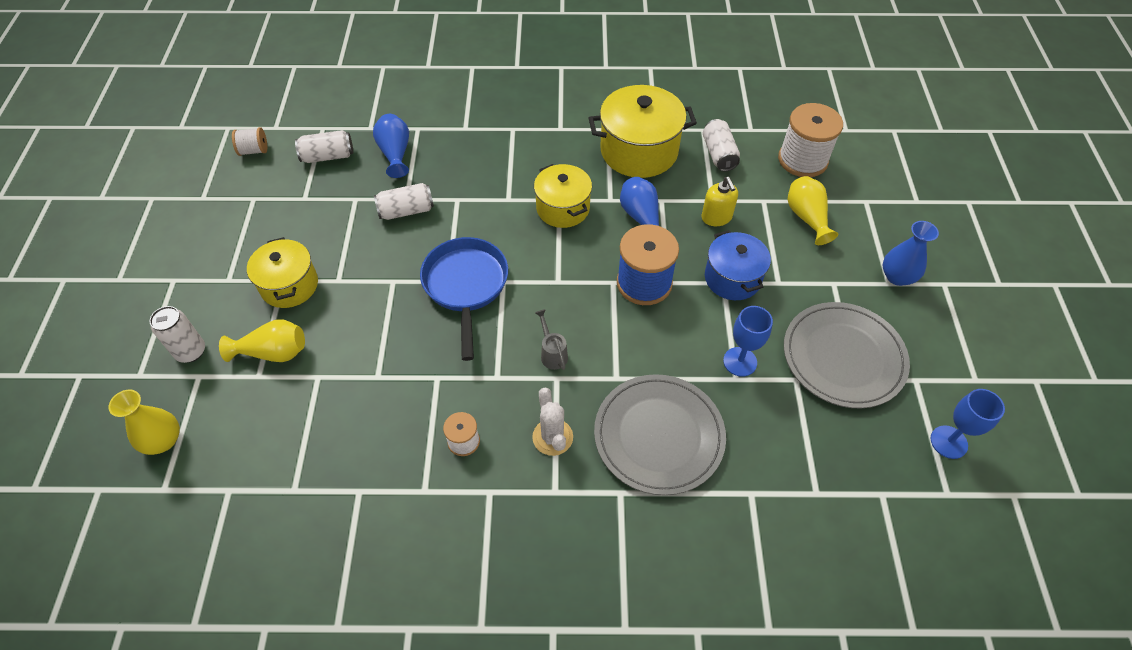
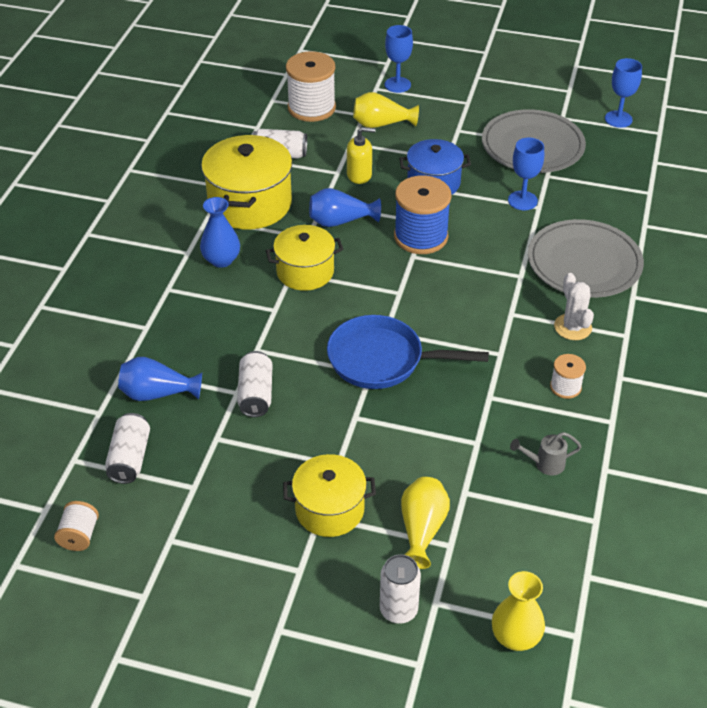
camera: 75 degrees left, 10 degrees down
white cactus [532,388,573,456] -> white cactus turned 75 degrees clockwise [554,273,594,340]
grey watering can [535,309,568,370] -> grey watering can moved to [510,432,582,475]
blue vase [883,221,939,286] -> blue vase moved to [200,197,240,268]
none -> blue goblet [385,25,413,93]

